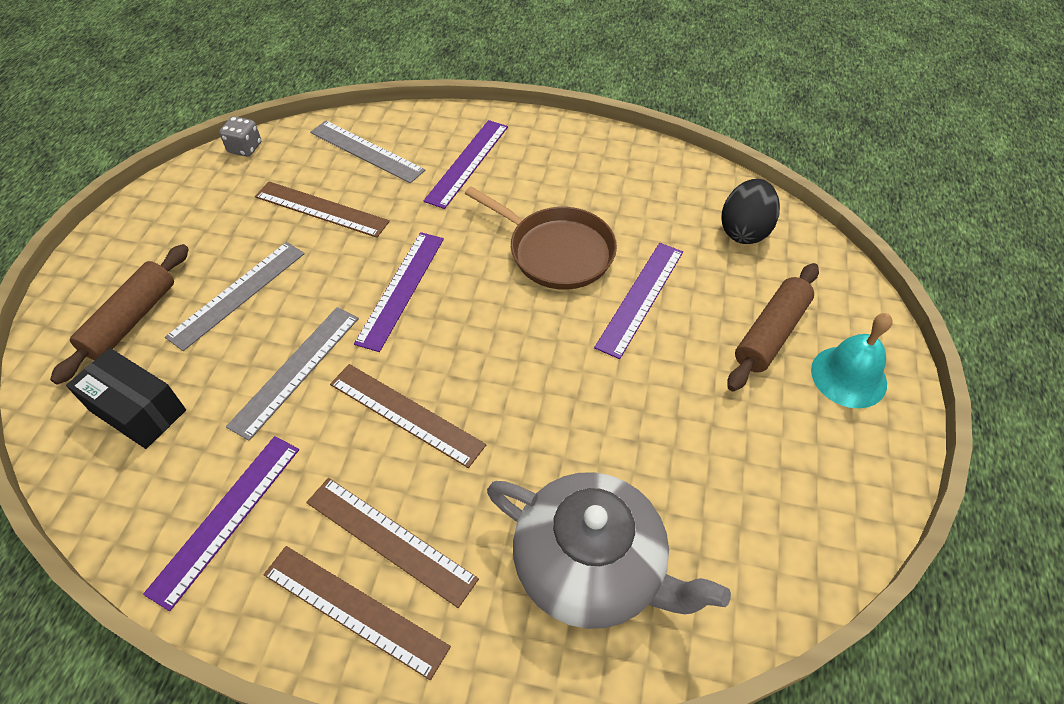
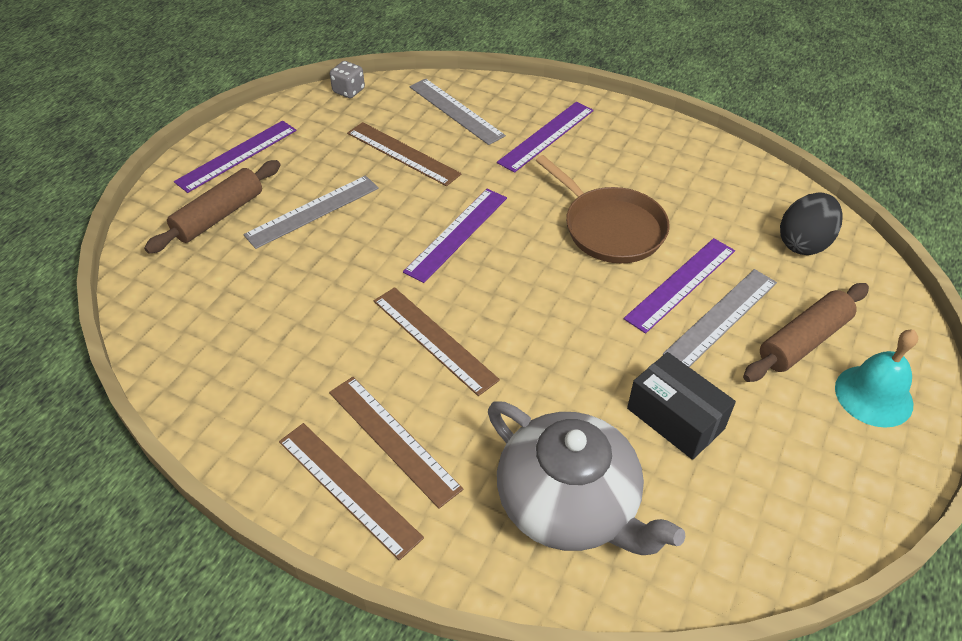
camera: 15 degrees right, 5 degrees down
black box [66,348,186,449] -> black box moved to [627,352,736,460]
purple ruler [143,436,299,611] -> purple ruler moved to [174,121,297,193]
grey ruler [226,307,359,441] -> grey ruler moved to [663,269,777,367]

